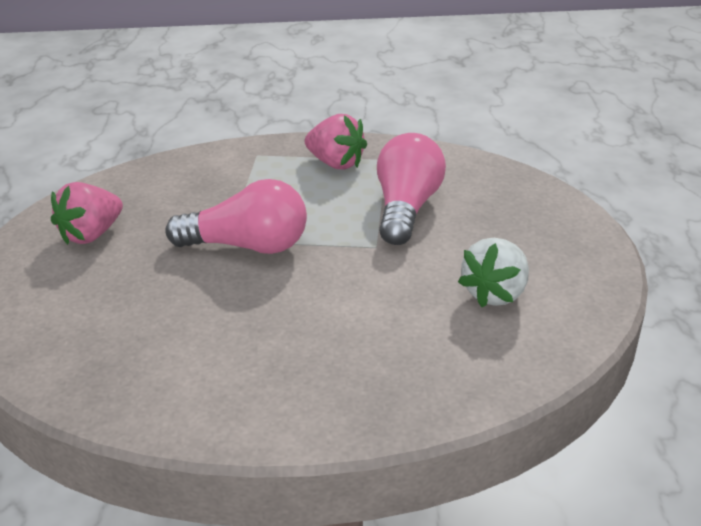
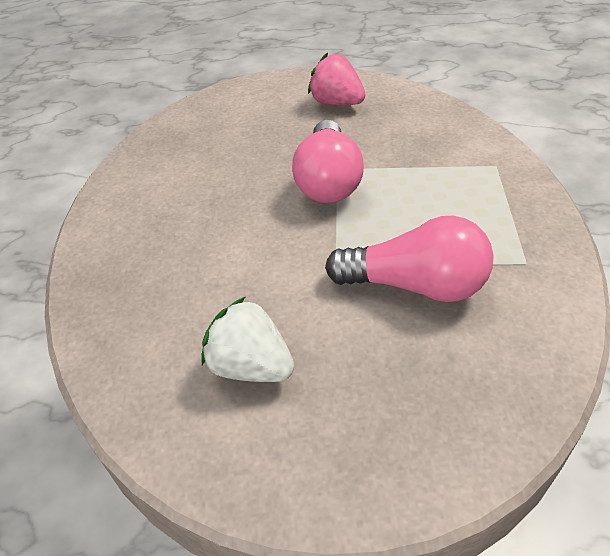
camera: 90 degrees right, 10 degrees up
pink strawberry [305,114,367,169] -> none

